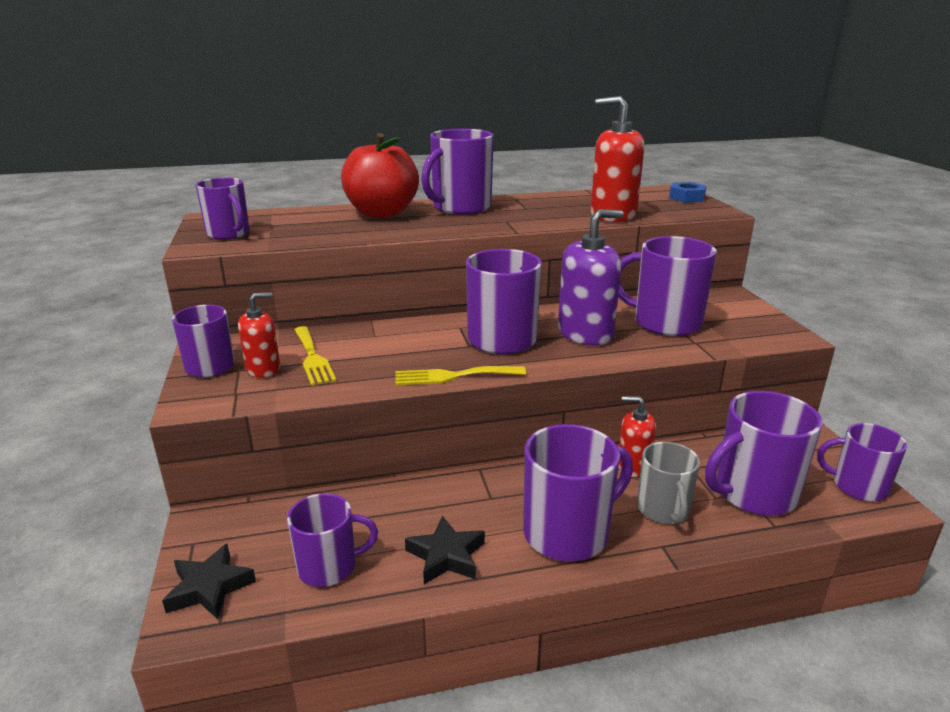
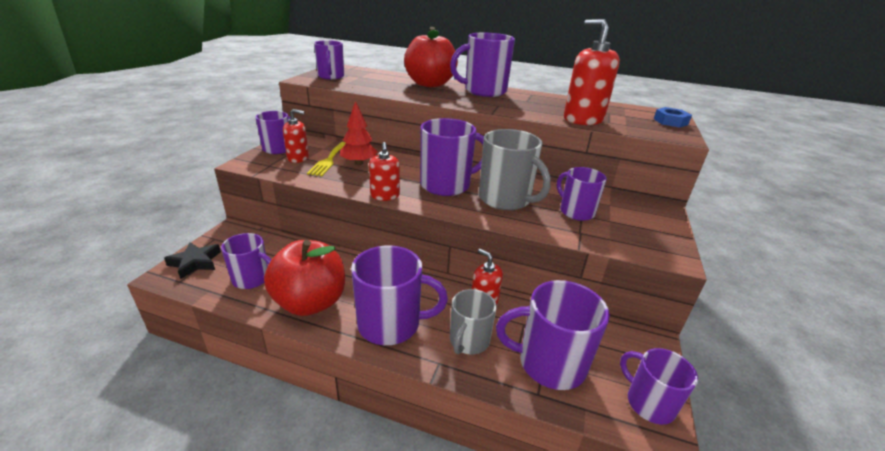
camera: 30 degrees right, 5 degrees up
yellow fork [395,366,526,385] -> red soap dispenser [369,142,400,201]
black star [405,516,485,584] -> red apple [264,240,345,316]
purple soap dispenser [558,209,623,346] -> grey mug [479,129,551,210]
purple mug [618,236,717,336] -> purple mug [557,167,607,221], size x0.64
none -> red tree [340,101,377,165]

